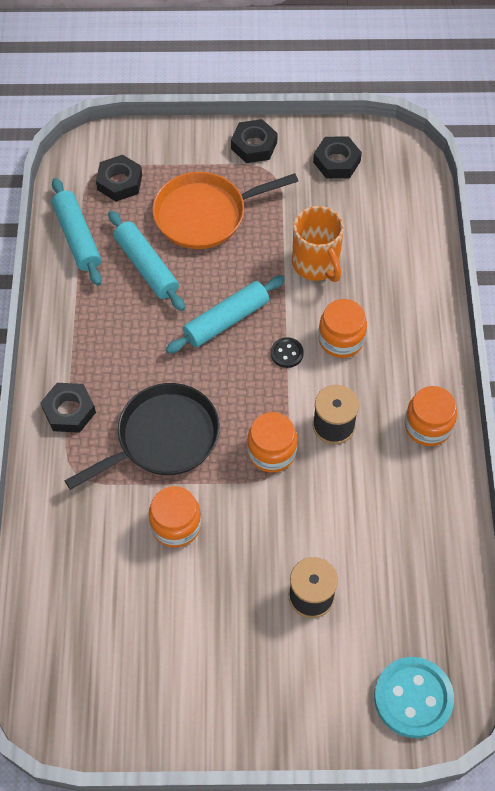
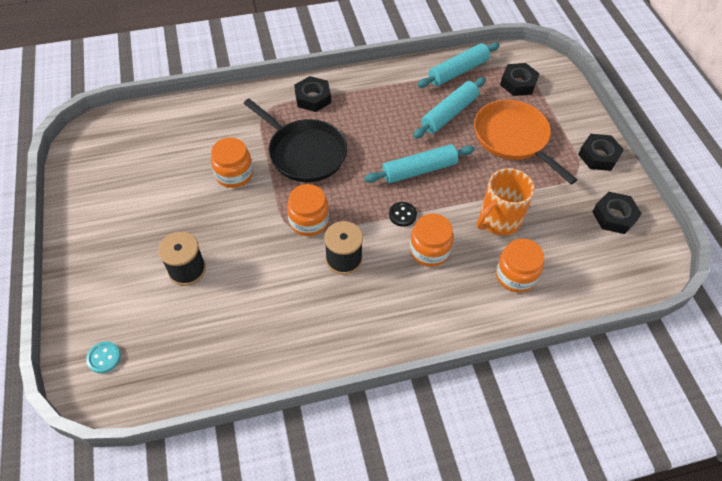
camera: 75 degrees right, 5 degrees down
turquoise rolling pin [166,276,285,354] -> turquoise rolling pin turned 60 degrees counterclockwise [364,144,475,183]
turquoise button [374,657,454,738] -> turquoise button [86,341,121,373], size x0.48
orange jar [405,386,457,446] -> orange jar moved to [496,239,544,292]

